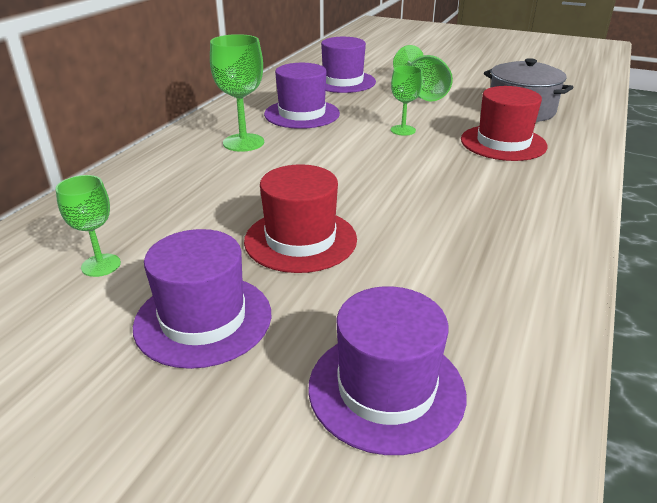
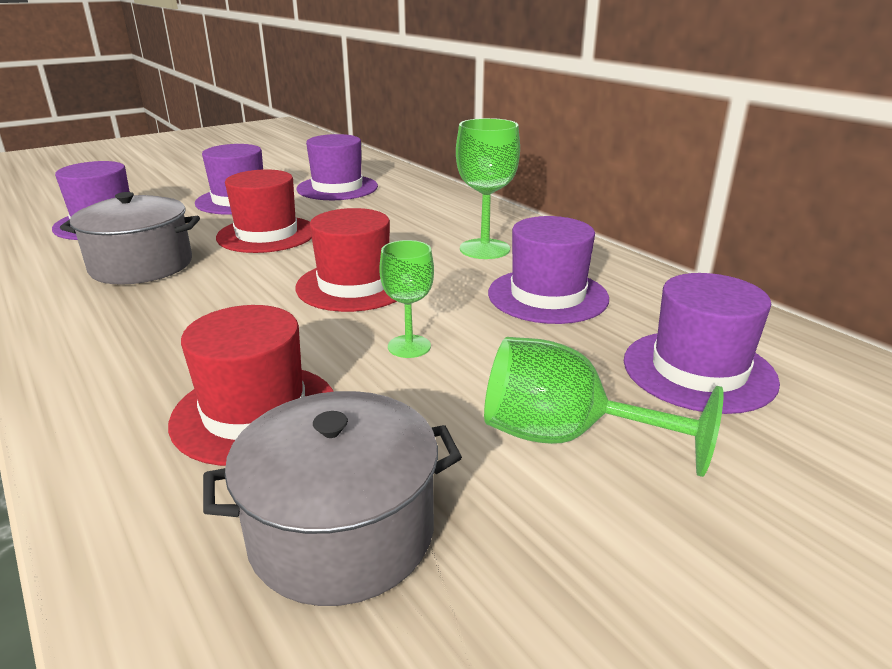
camera: 120 degrees right, 5 degrees down
green goblet [56,175,121,277] -> purple hat [296,134,378,200]
none -> grey pot [60,192,200,285]
none -> red hat [296,208,397,312]

